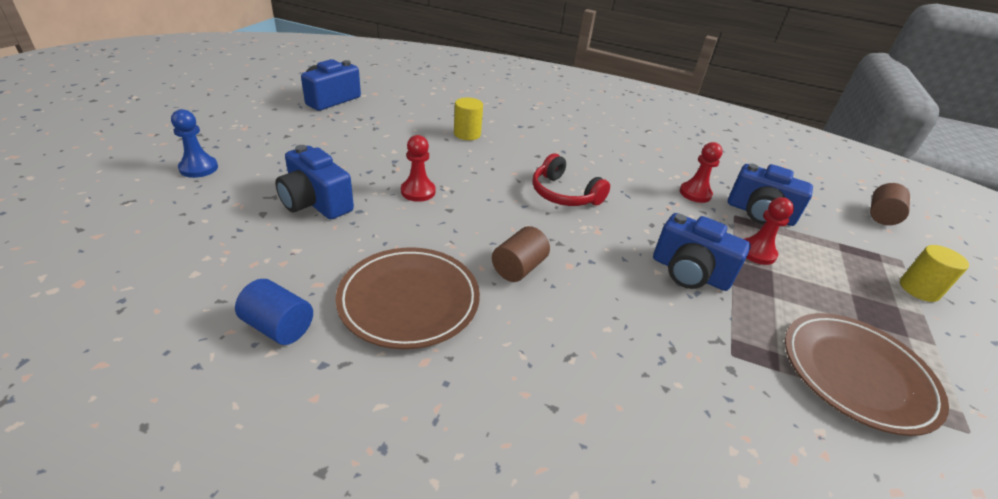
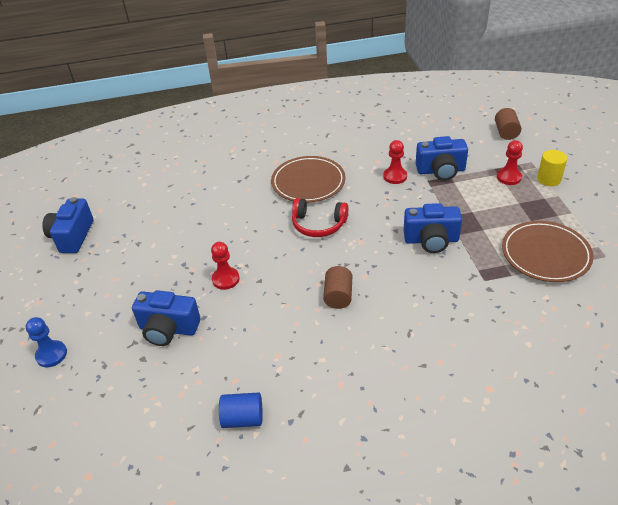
camera: 25 degrees left, 5 degrees up
brown plate [336,247,480,349] -> brown plate moved to [271,156,346,203]
yellow cylinder [454,97,483,140] -> none
red pawn [744,197,794,265] -> red pawn moved to [497,140,523,185]

